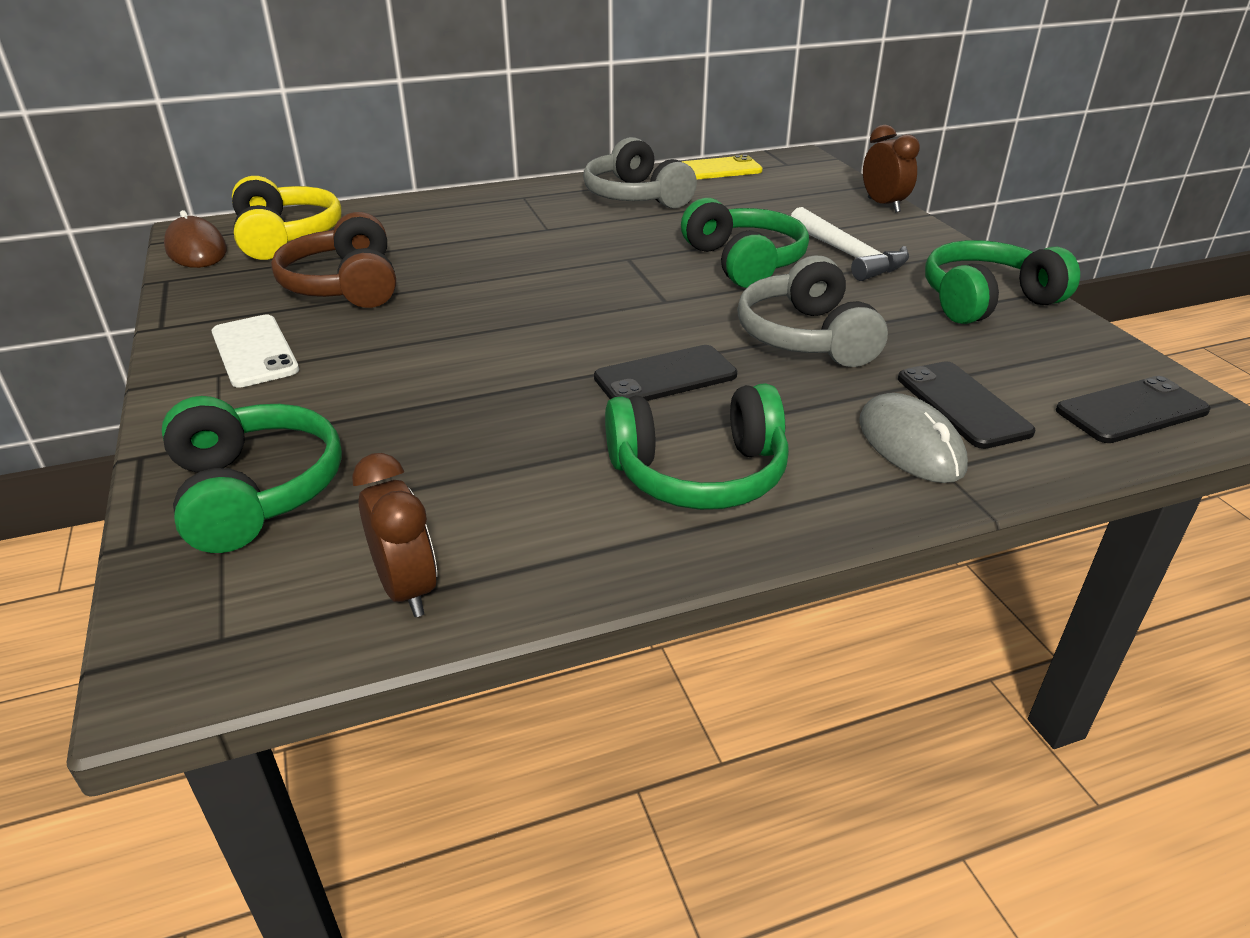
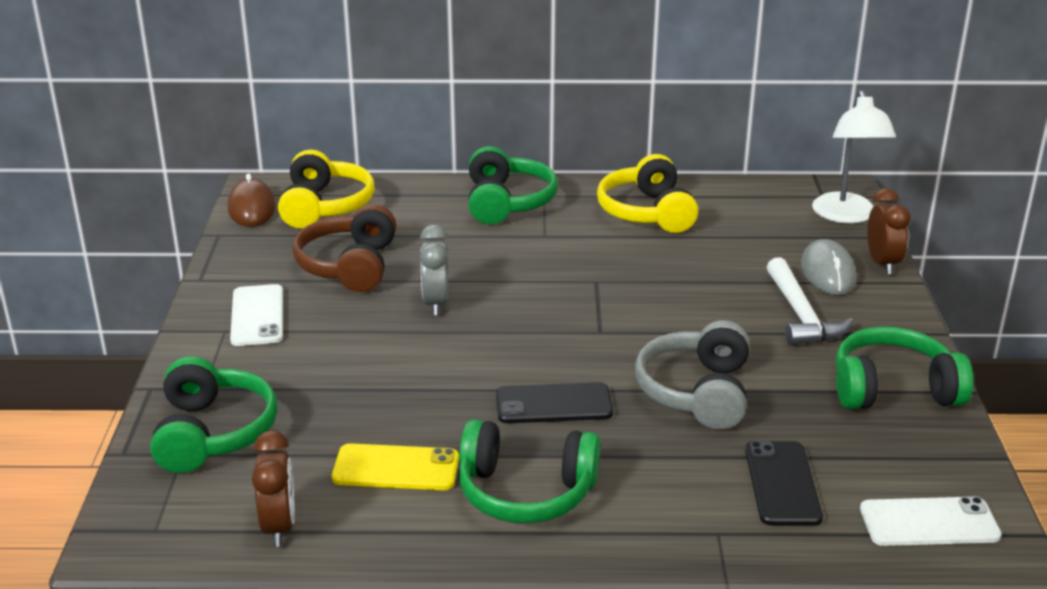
camera: 20 degrees right, 5 degrees down
grey headphones [583,137,697,209] -> yellow headphones [597,154,698,233]
yellow phone [681,155,763,180] -> yellow phone moved to [332,443,459,490]
green headphones [681,198,809,288] -> green headphones moved to [469,146,558,225]
grey mouse [859,393,968,483] -> grey mouse moved to [801,239,856,295]
black phone [1056,376,1211,443] -> white phone [860,496,1001,546]
none -> grey clock [420,225,448,315]
none -> white lamp [812,90,896,223]

